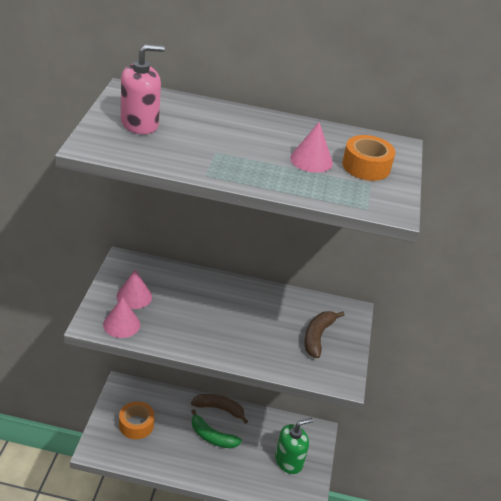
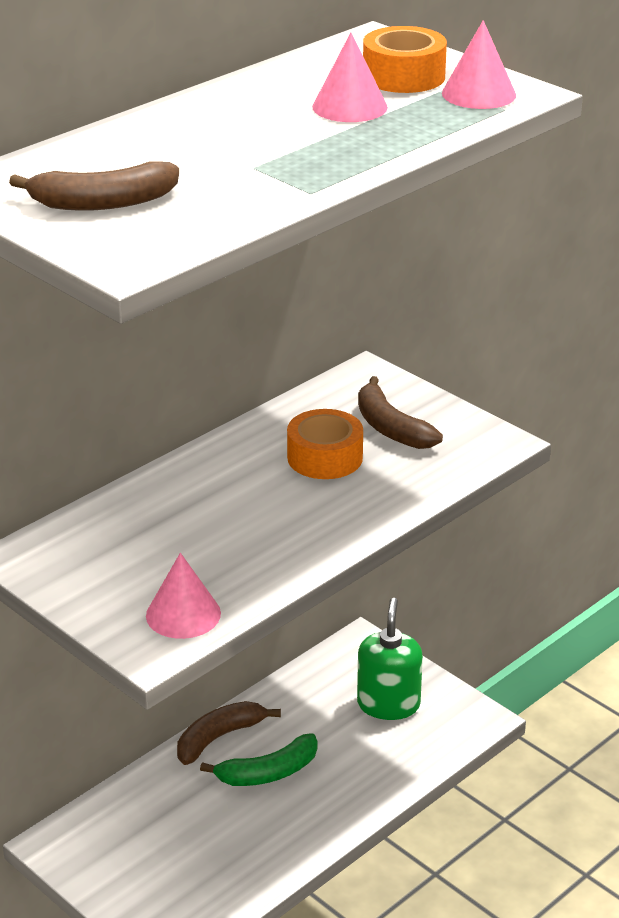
camera: 50 degrees left, 5 degrees down
pink cone [116,270,152,309] -> pink cone moved to [442,20,516,109]
orange tape [119,401,154,439] -> orange tape moved to [287,409,363,479]
pink soap dispenser [121,44,165,134] -> brown banana [9,161,179,211]

